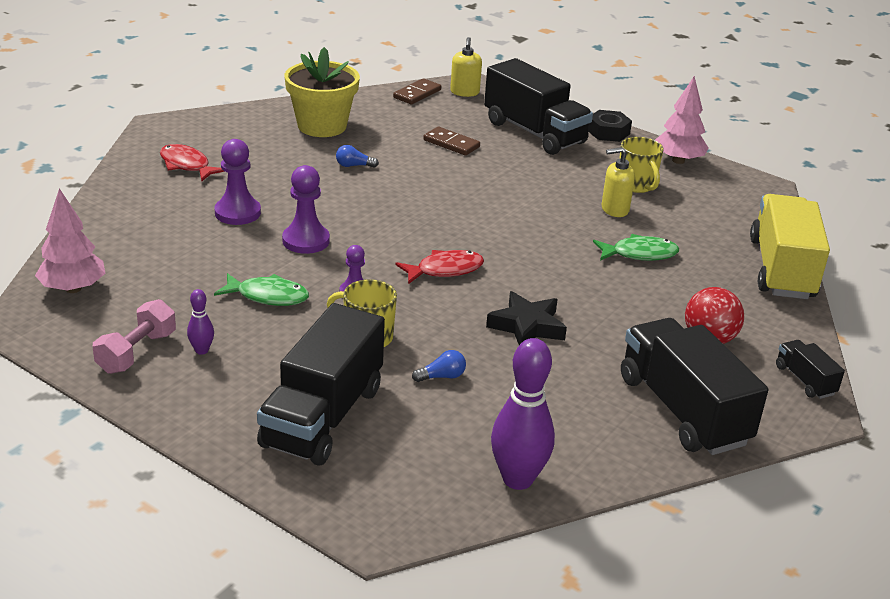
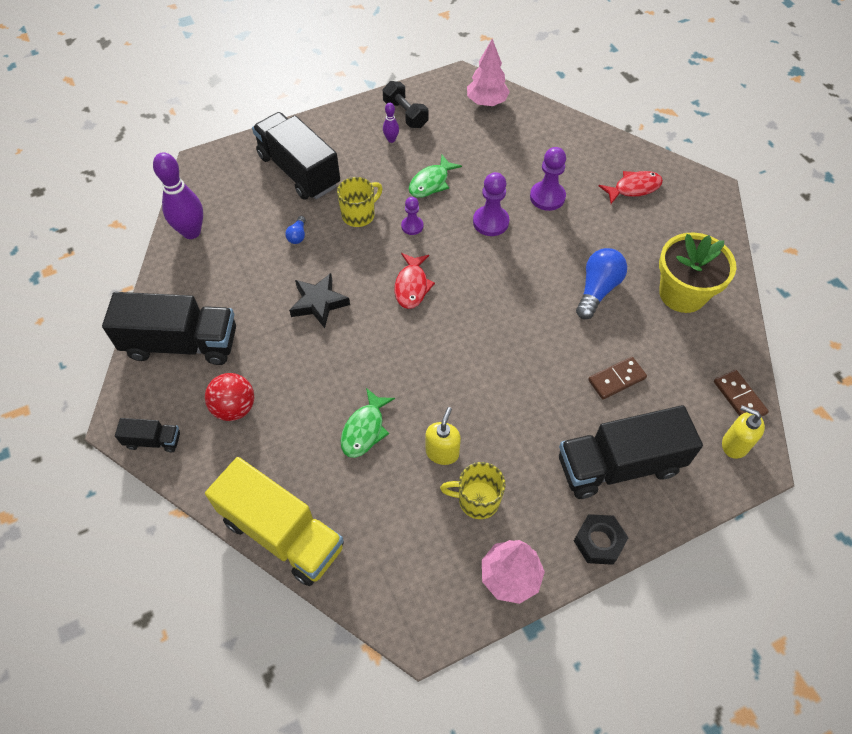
camera: 120 degrees right, 25 degrees up
pink dumbbell [92,299,176,374] -> black dumbbell [383,81,428,128]
blue light bulb [336,145,379,168] -> blue light bulb [576,248,627,319], size x2.01

